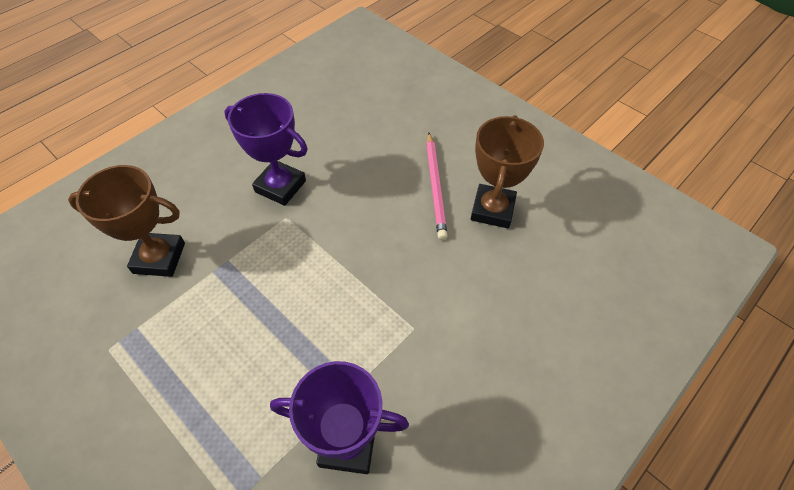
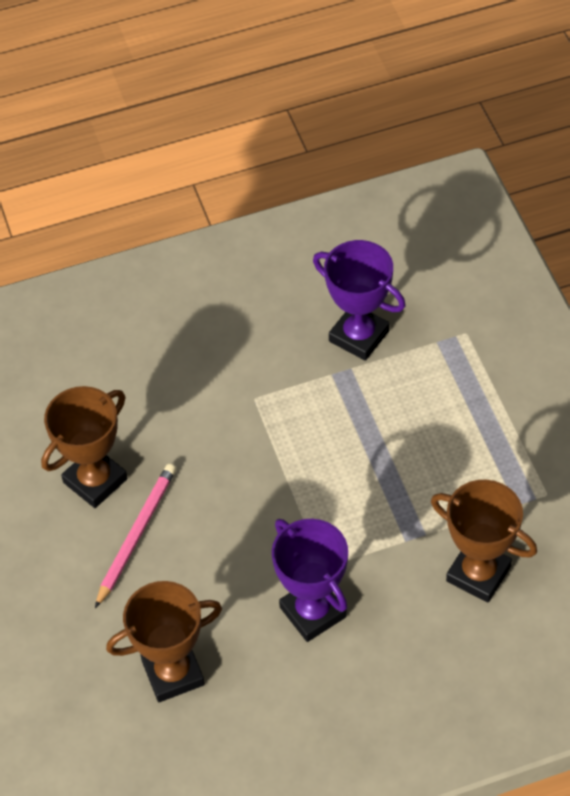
camera: 150 degrees left, 0 degrees up
none -> brown trophy [106,581,222,702]

